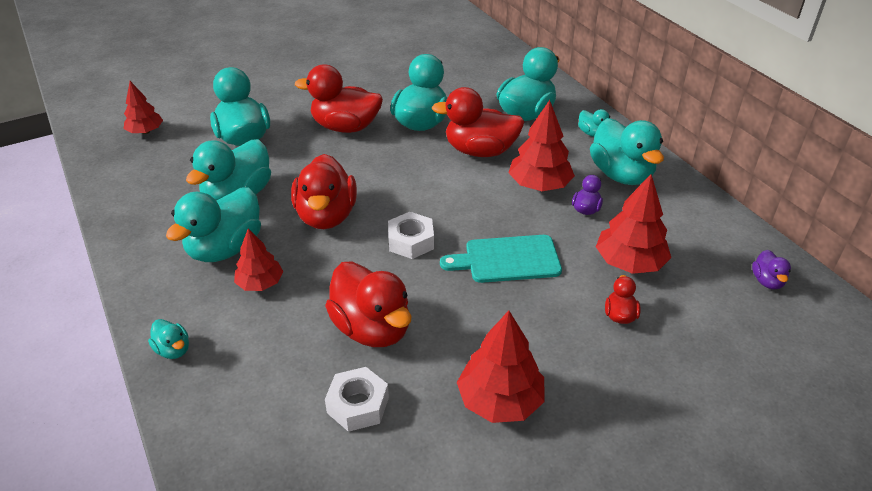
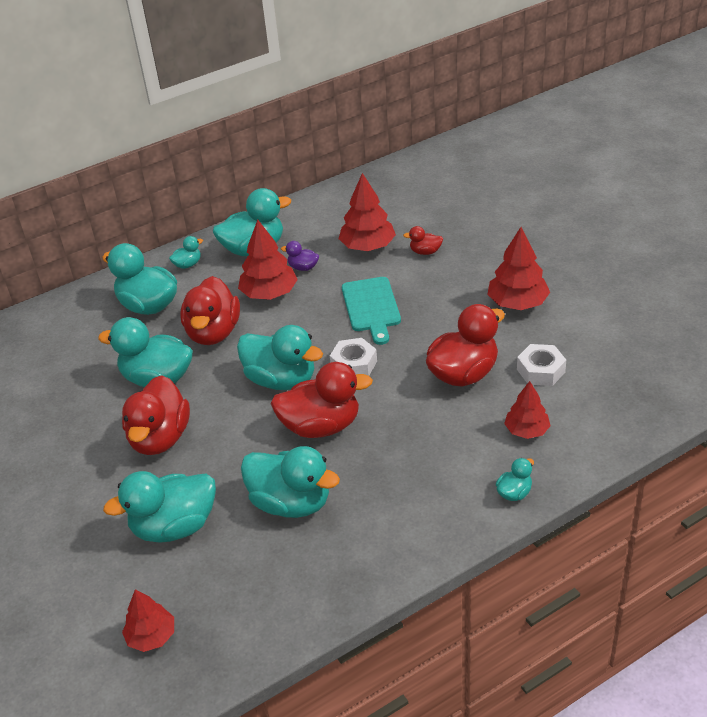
camera: 90 degrees left, 0 degrees up
turquoise duck [166,187,261,262] -> turquoise duck moved to [237,325,323,390]
red tree [234,228,284,291] -> red tree moved to [504,381,550,439]
purple duck [752,250,791,289] -> none

